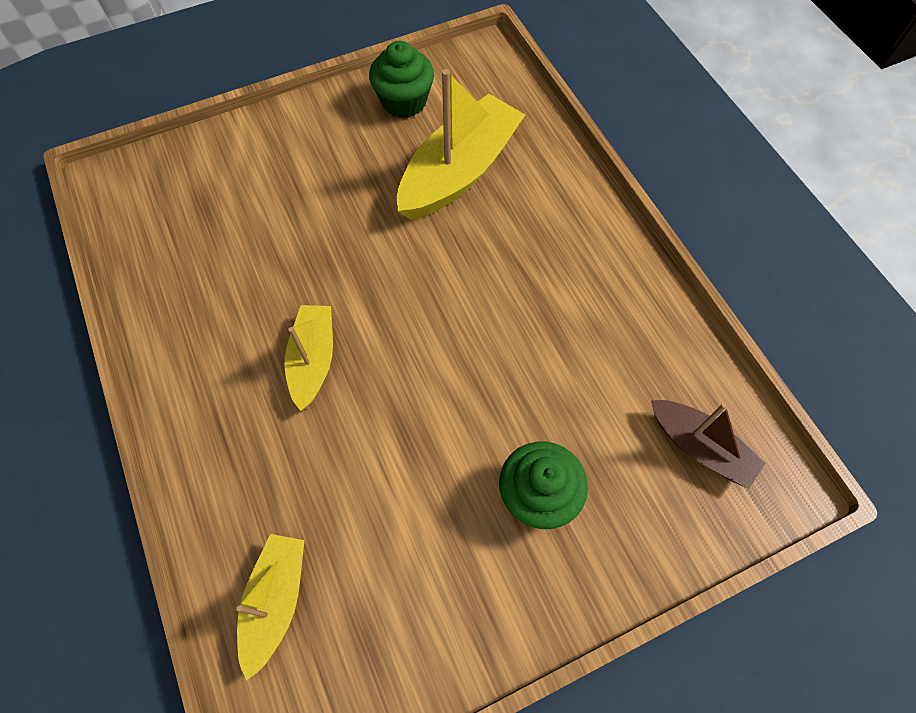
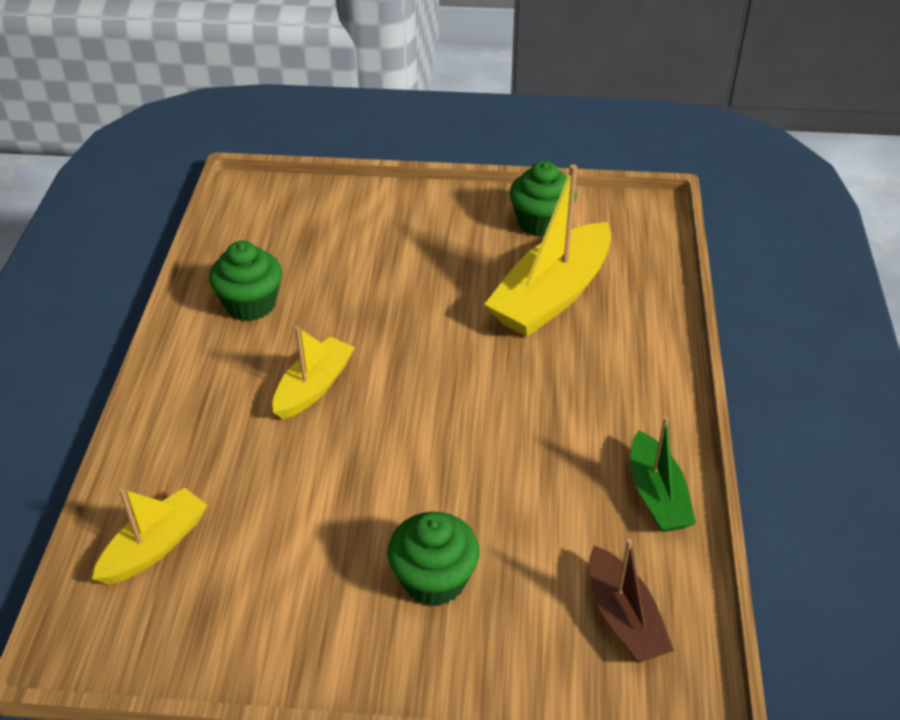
camera: 30 degrees right, 20 degrees down
yellow boat [397,69,525,220] -> yellow boat turned 150 degrees clockwise [484,164,611,337]
none -> green cupcake [209,241,282,321]
none -> green boat [630,416,696,532]

